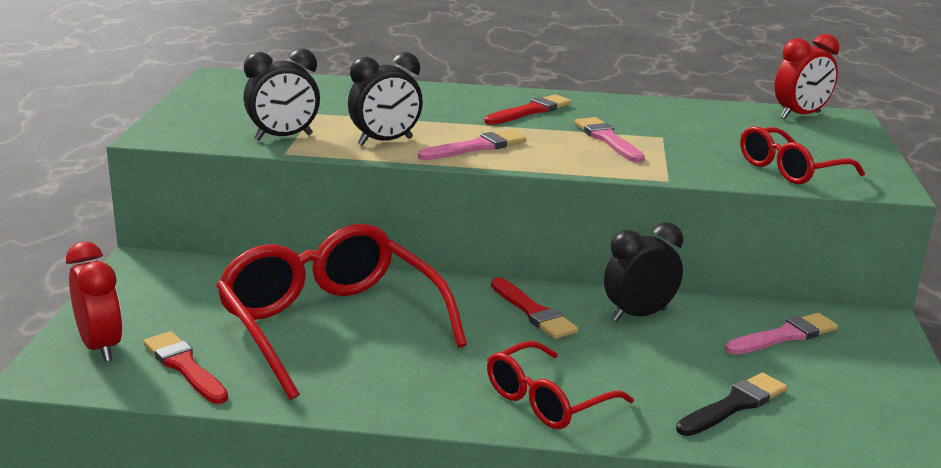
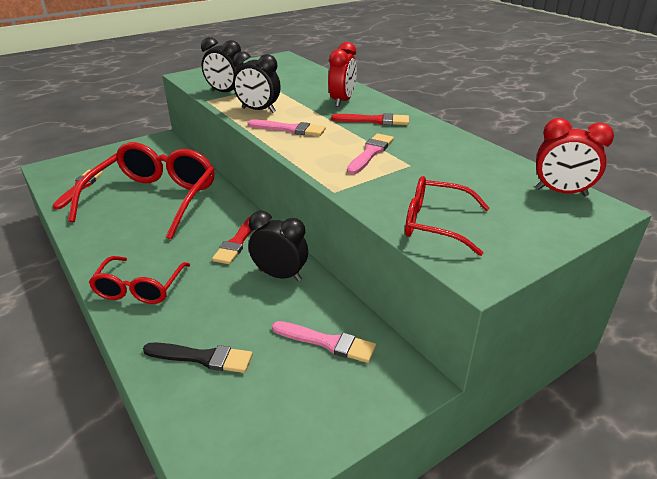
camera: 50 degrees right, 10 degrees up
red clock [66,242,123,362] -> red clock moved to [328,42,357,107]
red glasses [487,341,634,429] -> red glasses turned 90 degrees counterclockwise [89,256,190,304]

